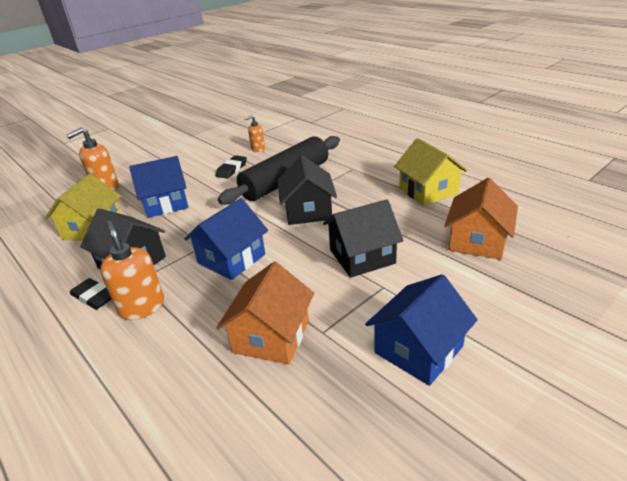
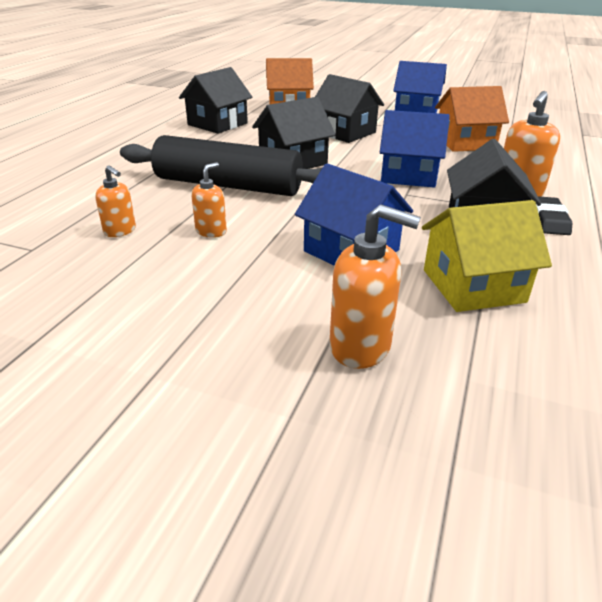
camera: 120 degrees left, 0 degrees up
black eraser [216,155,247,179] -> orange soap dispenser [191,162,227,238]
yellow house [394,138,467,206] -> black house [179,67,252,134]

